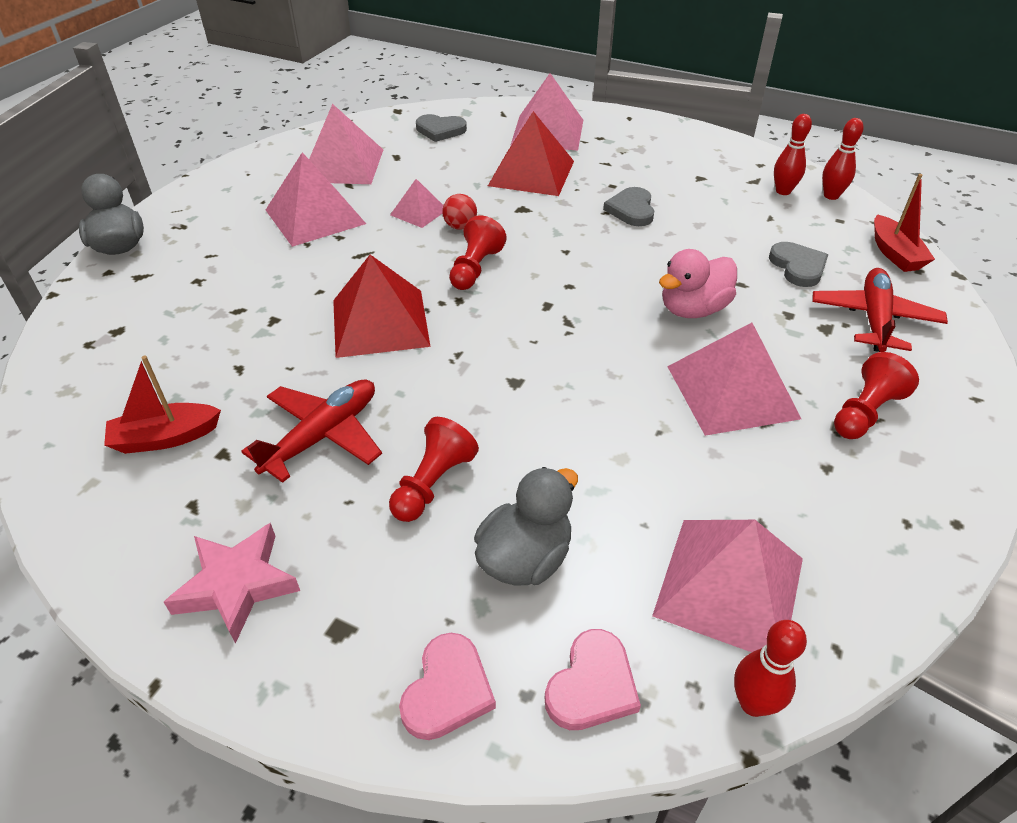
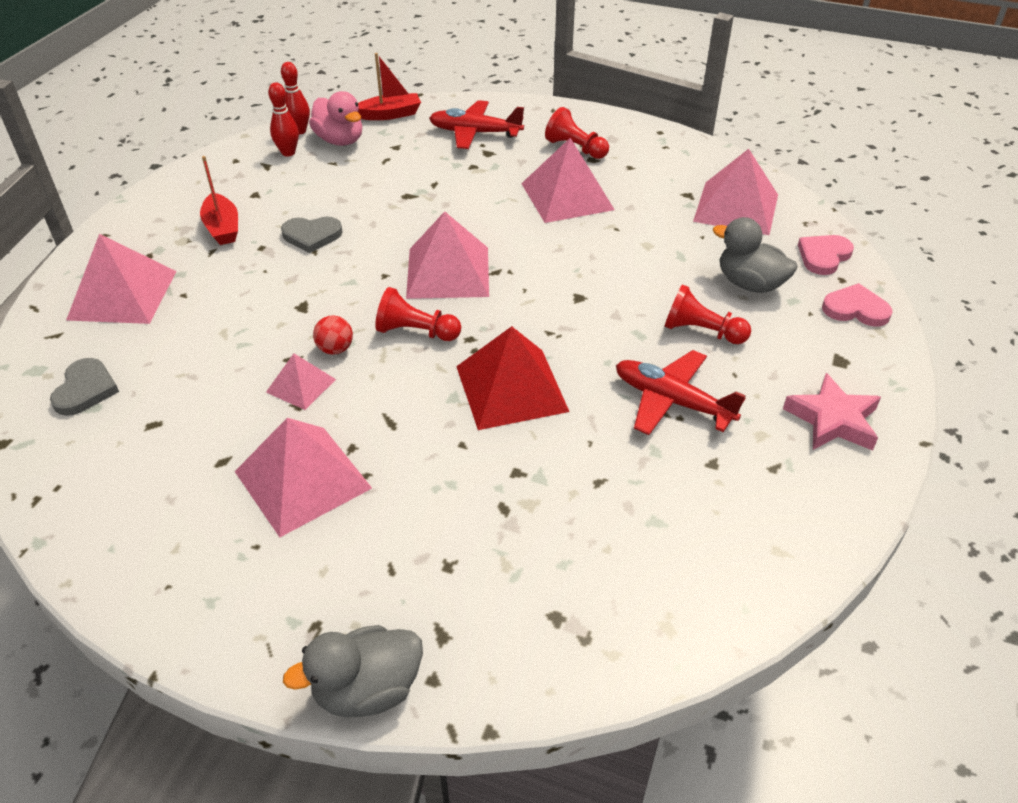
camera: 95 degrees left, 0 degrees up
red boat [104,356,221,454] -> red boat moved to [200,156,238,245]
pink pyramid [309,104,383,184] -> pink pyramid moved to [406,211,489,299]
red pyramid [488,111,574,196] -> none
pink heart [545,629,641,730] -> pink heart turned 75 degrees counterclockwise [798,235,854,275]
pink duck [659,249,737,318] -> pink duck moved to [309,91,362,146]
red bowling pin [734,620,807,717] -> none
grey heart [769,242,828,287] -> none

